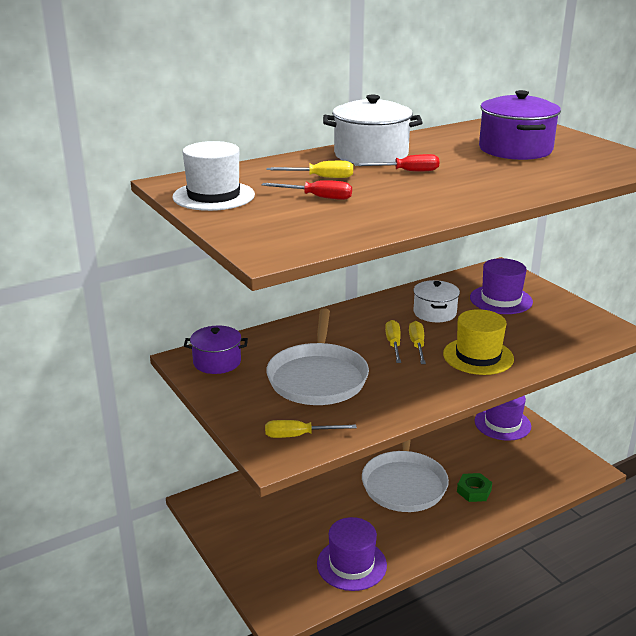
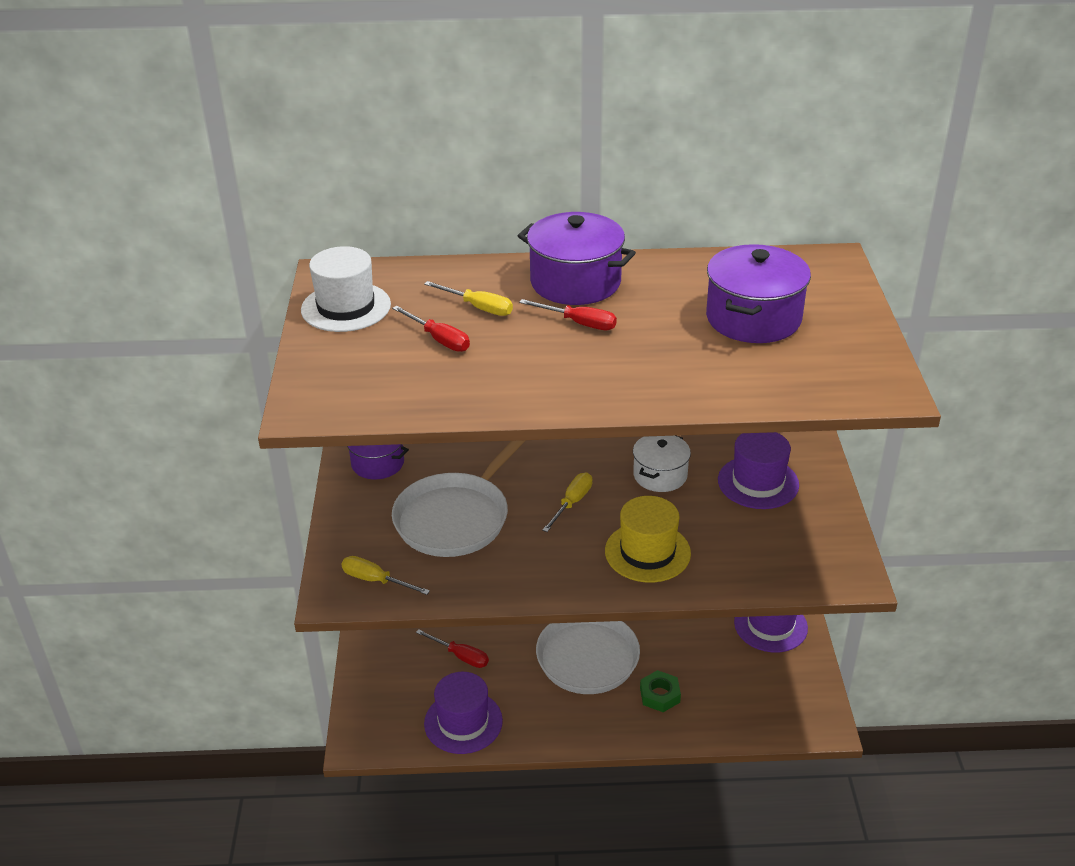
camera: 30 degrees right, 10 degrees up
white pot [323,95,423,164] -> purple pot [518,212,636,305]
yellow screwdriver [409,321,426,364] -> none
none -> red screwdriver [416,629,489,668]

